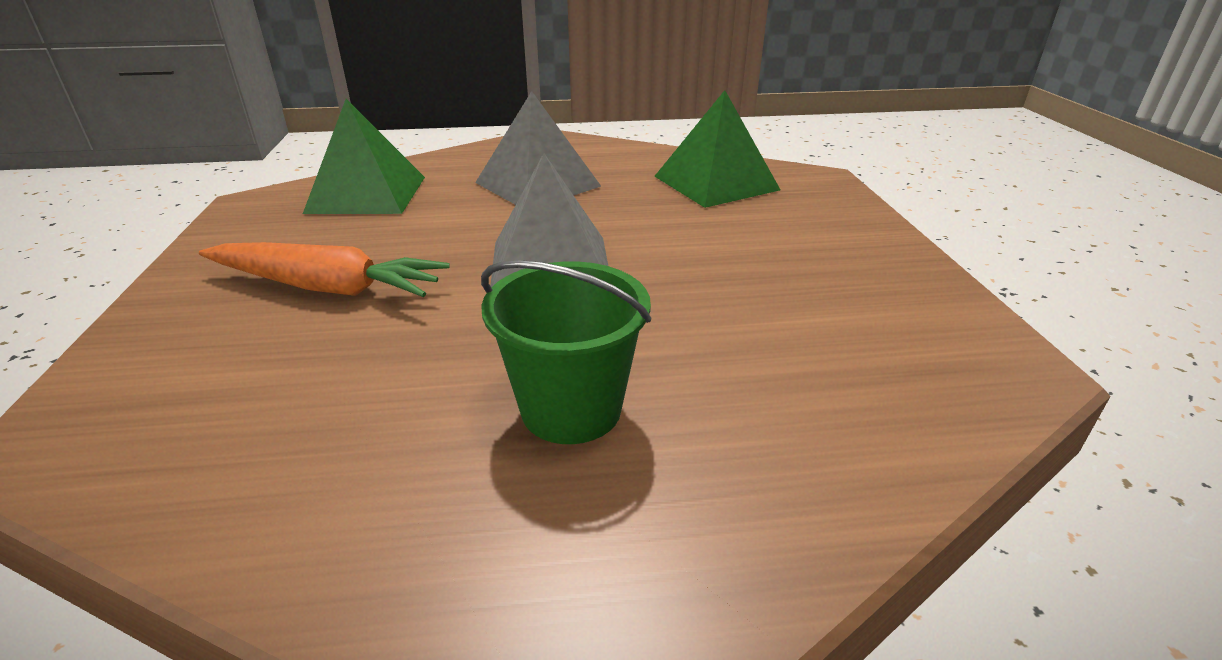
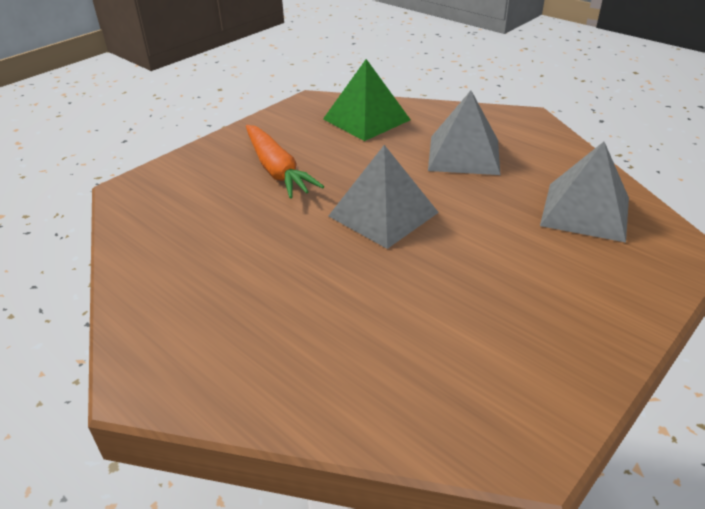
camera: 50 degrees right, 5 degrees up
green bucket [481,260,651,444] -> none
green pyramid [654,90,780,208] -> grey pyramid [540,142,629,243]

